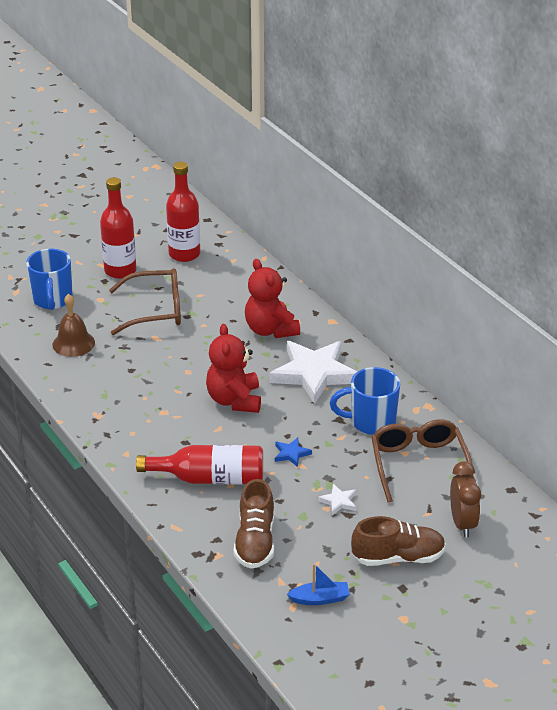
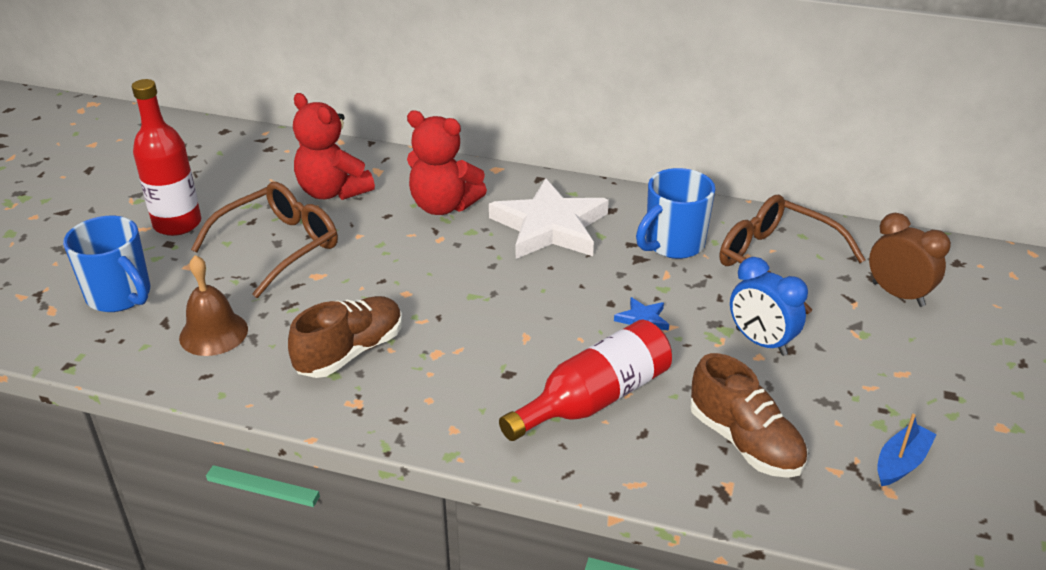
camera: 40 degrees left, 0 degrees up
red bottle [166,162,200,262] -> none
red teddy bear [206,324,261,413] -> red teddy bear moved to [293,93,375,200]
white star [318,484,356,515] -> blue clock [730,257,808,356]
brown shoe [351,516,446,566] -> brown shoe moved to [288,296,402,378]

